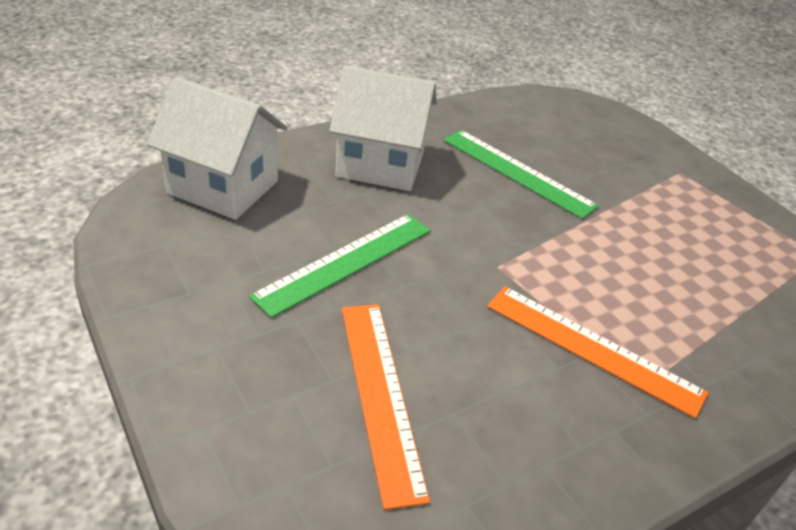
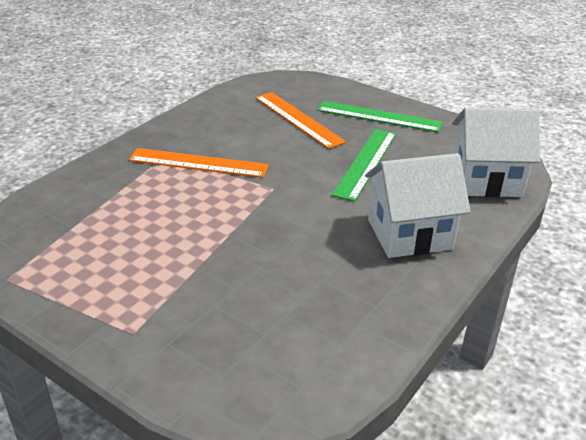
camera: 160 degrees right, 5 degrees down
green ruler [443,130,599,219] -> green ruler moved to [317,101,443,132]

